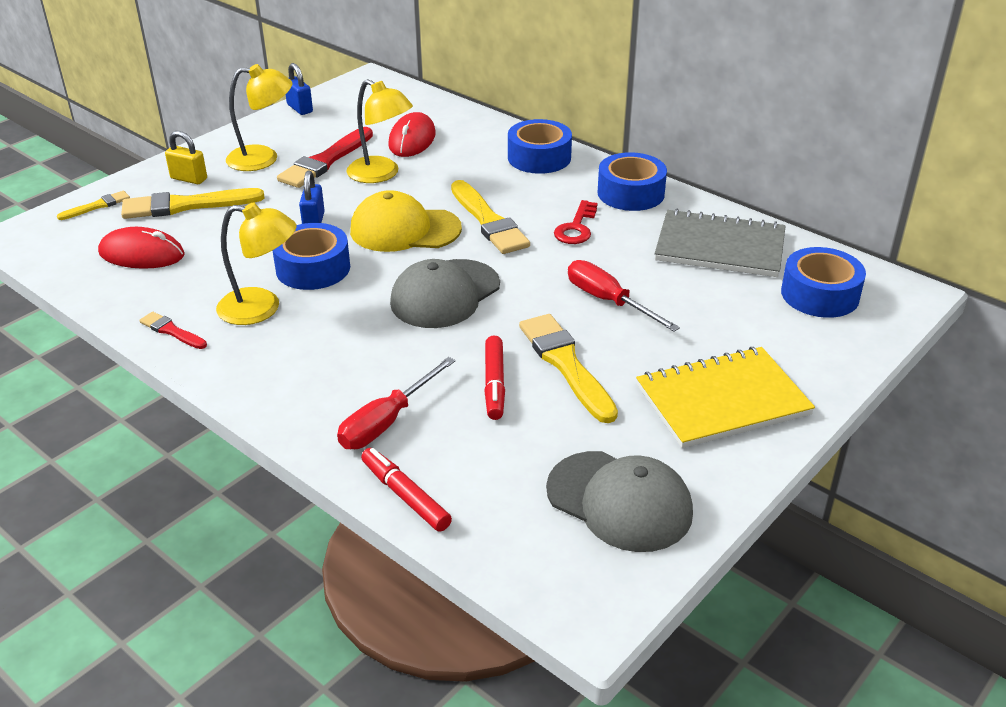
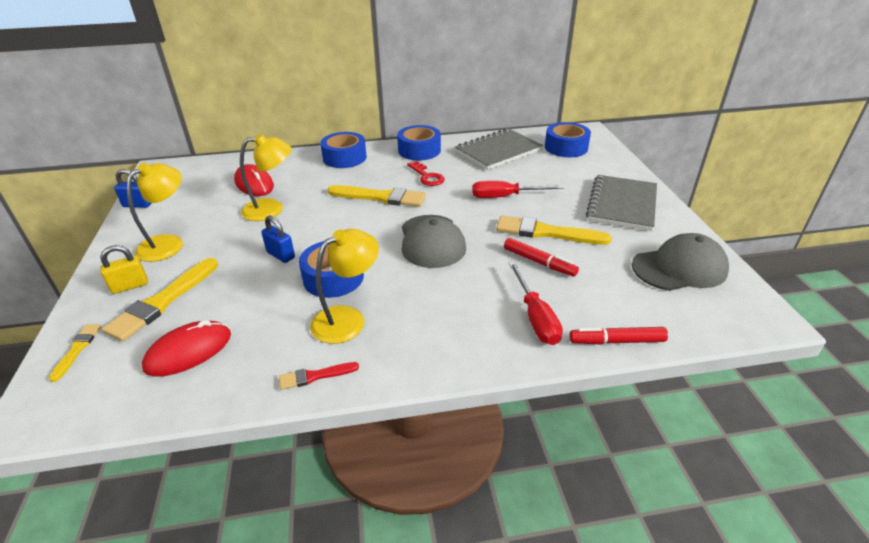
camera: 50 degrees left, 0 degrees up
red brush [277,127,373,188] -> none
yellow cap [350,190,462,252] -> none
yellow notebook [636,347,815,448] -> grey notebook [586,175,657,231]

